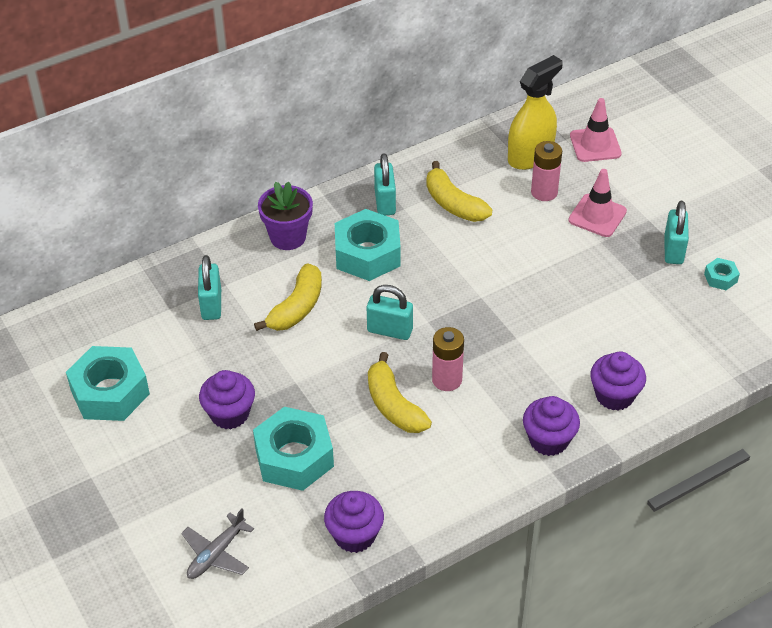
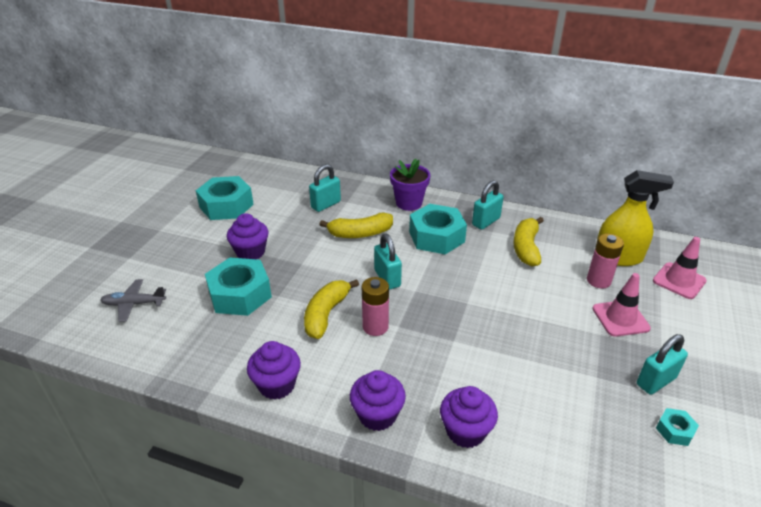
camera: 50 degrees right, 10 degrees down
purple cupcake [324,491,384,553] -> purple cupcake moved to [247,341,301,400]

